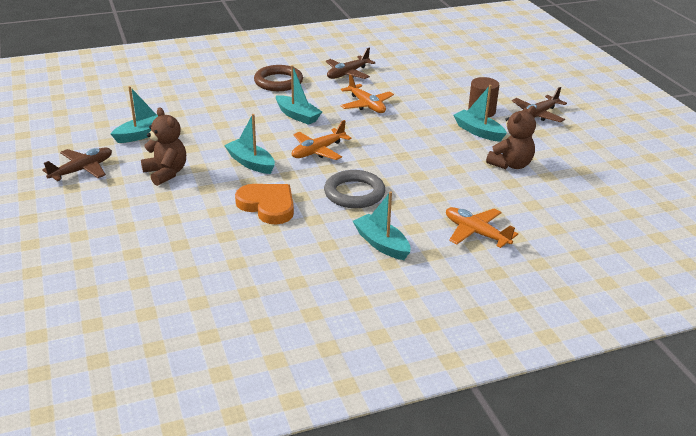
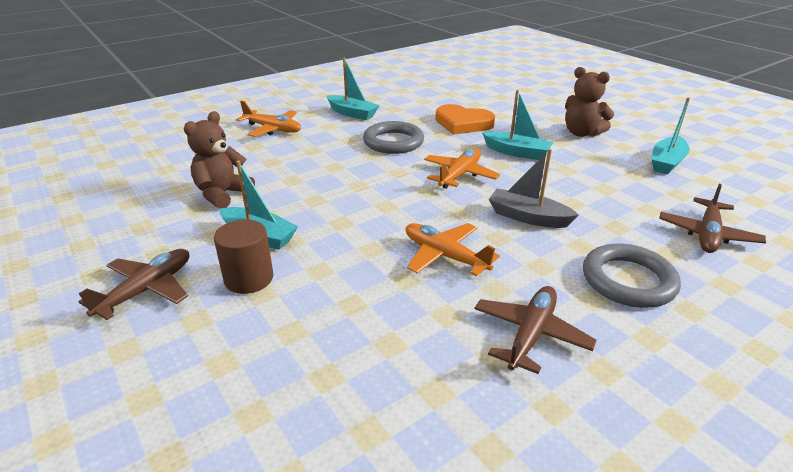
camera: 165 degrees right, 0 degrees up
brown plane [42,147,112,181] -> brown plane moved to [659,184,766,253]
brown ring [254,65,303,91] -> grey ring [583,243,681,308]
turquoise boat [276,65,322,125] -> grey boat [488,149,579,228]

